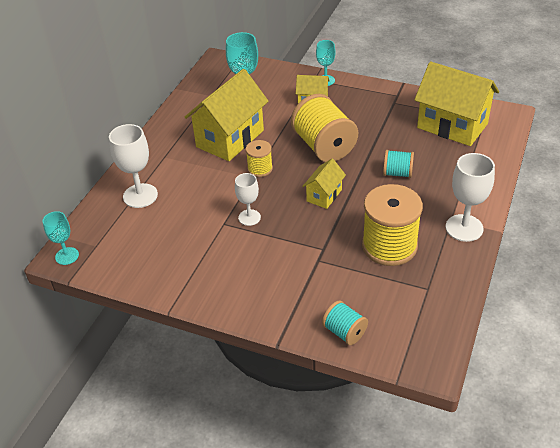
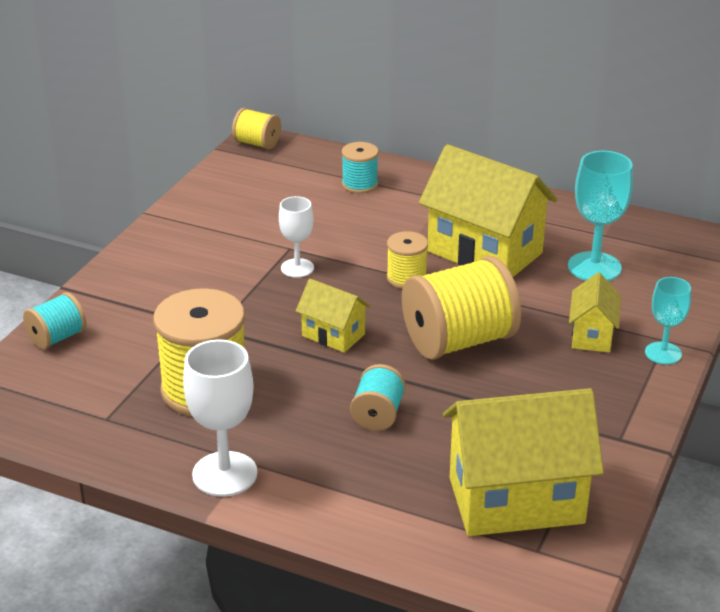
camera: 90 degrees right, 10 degrees down
turquoise goblet [43,211,79,265] -> yellow spool [232,108,281,149]
white goblet [109,124,158,208] -> turquoise spool [342,142,379,194]
yellow house [414,62,499,146] -> yellow house turned 45 degrees clockwise [443,388,604,536]

